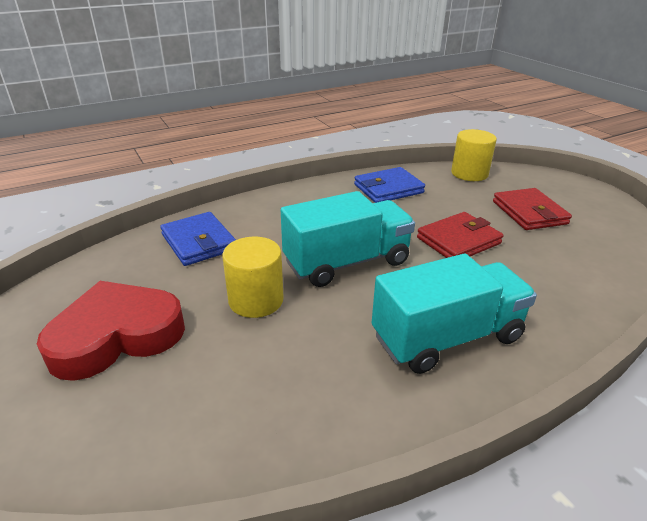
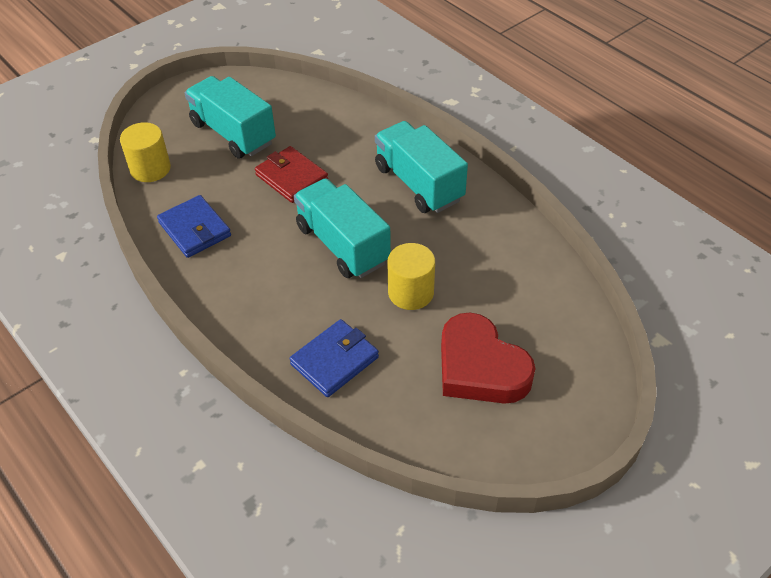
camera: 100 degrees left, 15 degrees up
red wallet [493,188,572,230] -> turquoise truck [185,76,276,158]

